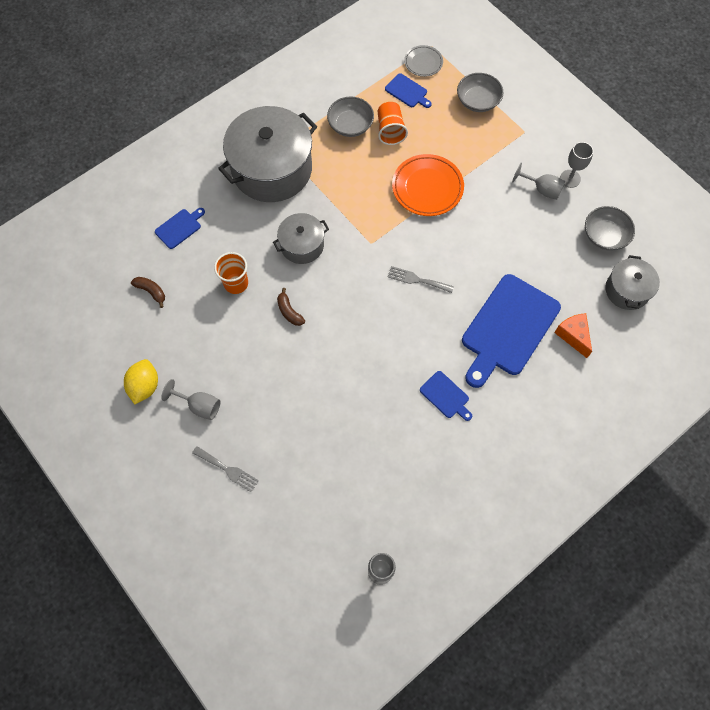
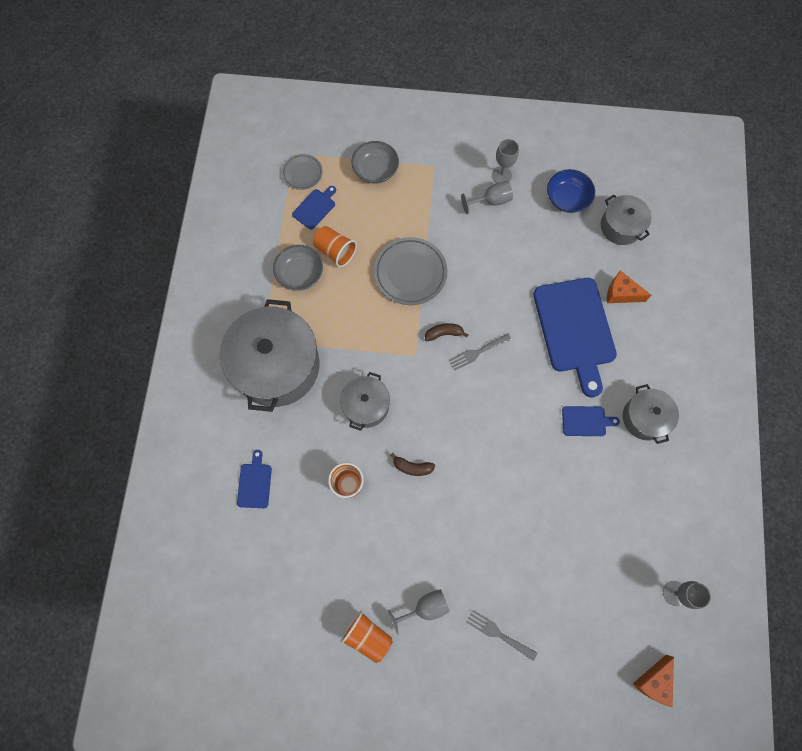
camera: 45 degrees left, 5 degrees up
yellow lemon [124,359,158,404] -> orange cup [341,611,393,663]
brown banana [131,277,165,308] -> brown banana moved to [425,323,469,341]
grey fork [192,446,259,492] -> grey fork turned 135 degrees counterclockwise [466,610,537,661]
blue cutting board [385,73,432,108] -> blue cutting board turned 45 degrees counterclockwise [292,186,336,229]
orange plate [392,154,464,216] -> grey plate [374,237,447,305]
grey bowl [585,206,635,251] -> blue bowl [547,169,595,213]
none -> grey pot [623,384,679,444]
none -> orange cheese [633,655,674,707]

